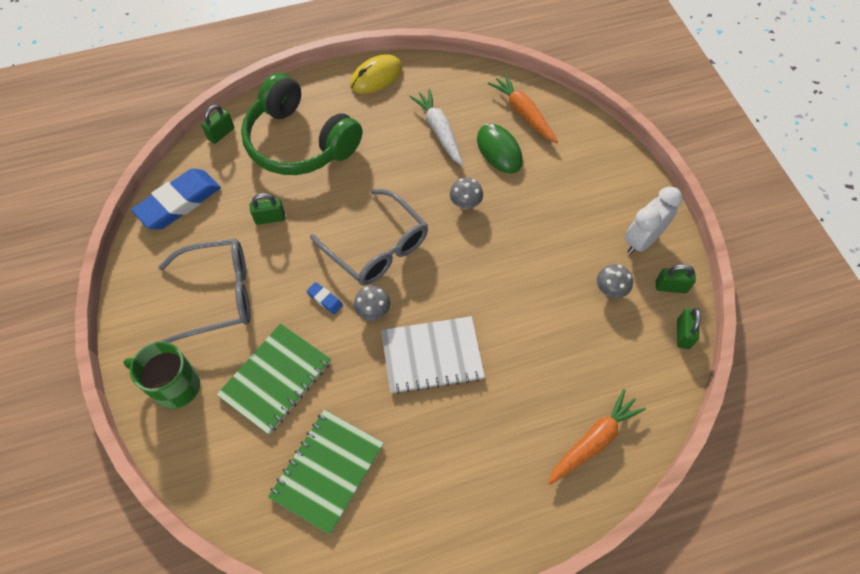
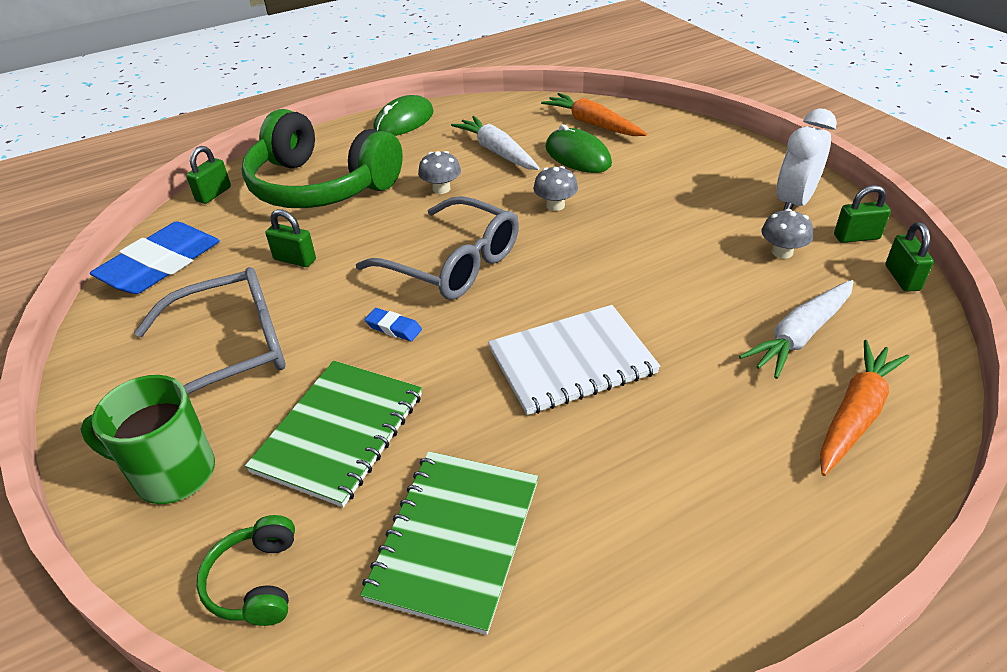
camera: 10 degrees left, 20 degrees down
green padlock [250,193,285,225] -> green padlock turned 45 degrees clockwise [266,209,316,267]
yellow mouse [350,55,402,94] -> green mouse [373,95,434,136]
grey mushroom [354,286,390,320] -> grey mushroom moved to [418,151,461,194]
none -> green headphones [197,515,295,626]
none -> white carrot [739,280,854,379]

